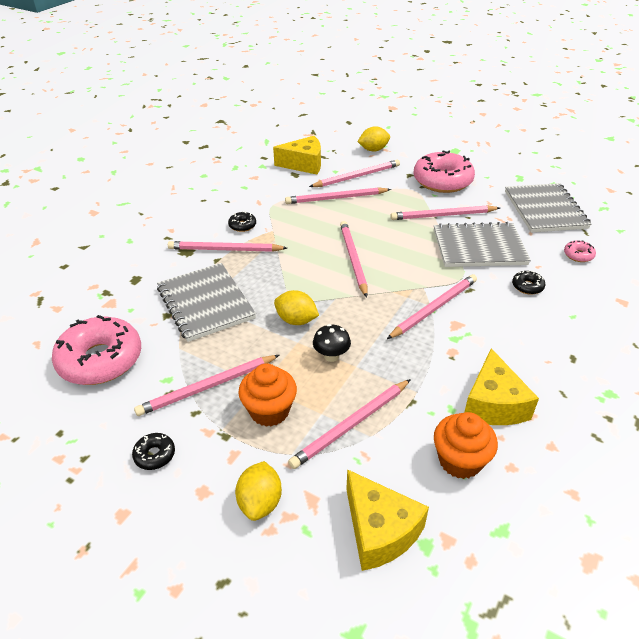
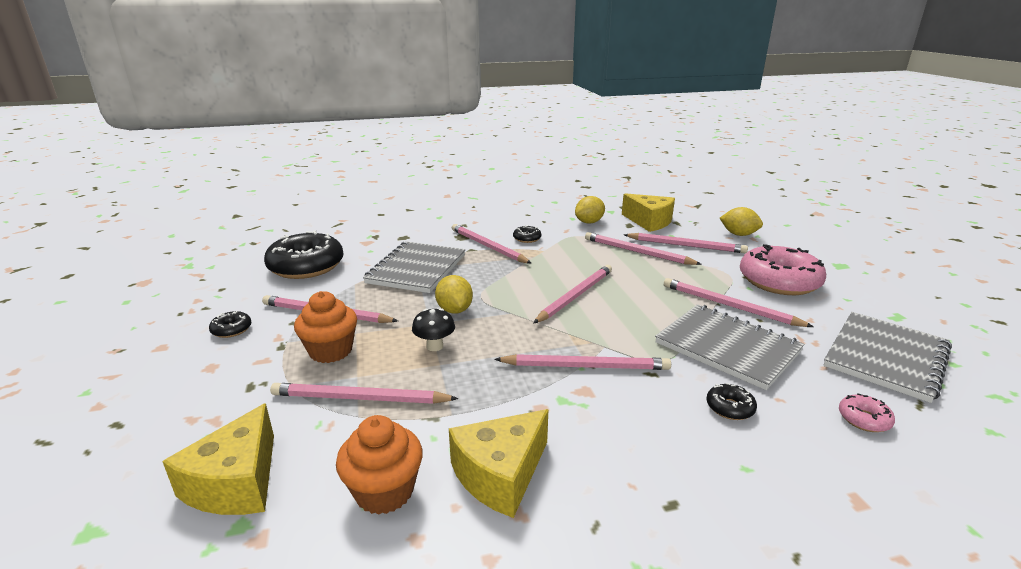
camera: 45 degrees right, 15 degrees down
pink donut [52,315,141,385] -> black donut [264,231,344,279]
yellow lemon [235,461,282,521] -> yellow lemon moved to [575,196,605,224]

